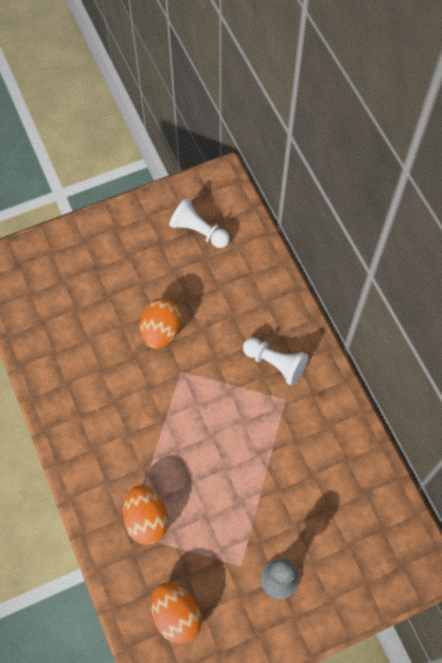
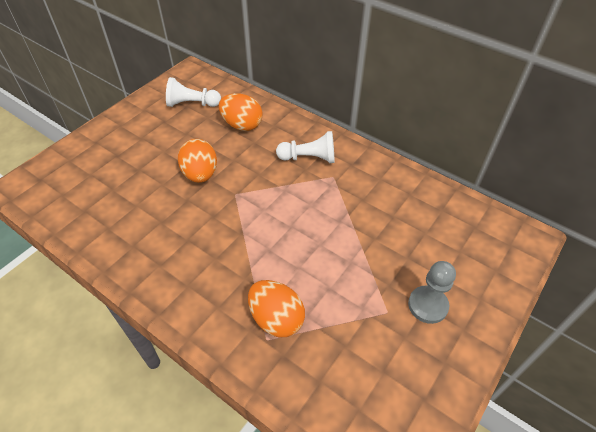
camera: 30 degrees left, 15 degrees down
orange egg [151,583,202,644] -> orange egg moved to [219,93,263,131]

